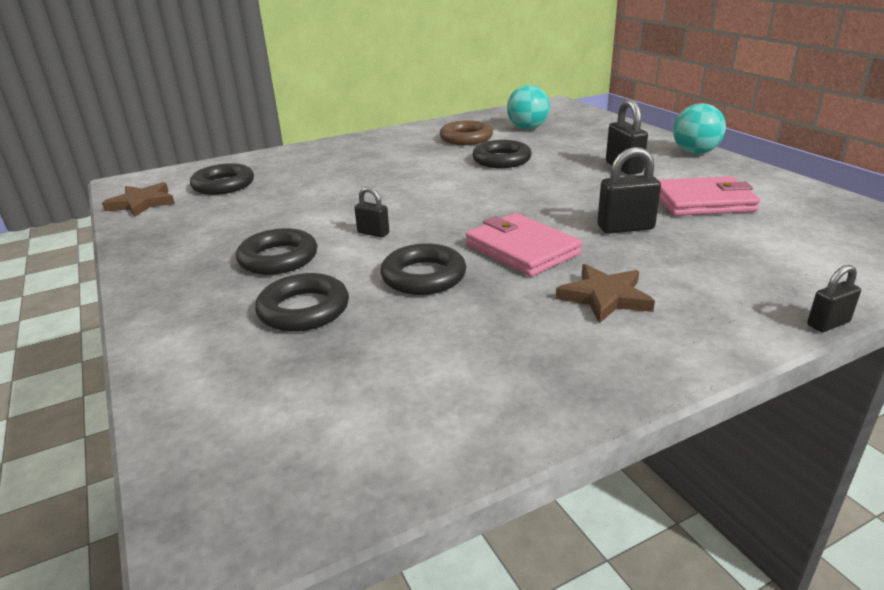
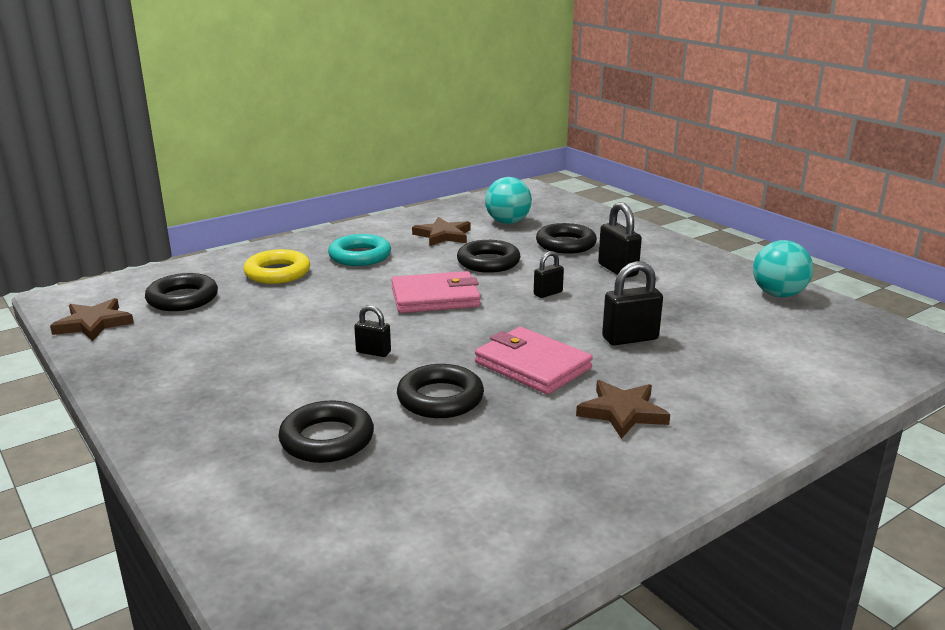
camera: 10 degrees left, 5 degrees down
black ring [236,228,317,275] -> black ring moved to [536,223,597,254]
brown ring [440,120,493,145] -> brown star [412,217,471,246]
pink wallet [659,176,760,216] -> pink wallet moved to [391,271,481,313]
turquoise ball [673,103,726,154] -> turquoise ball moved to [753,240,813,297]
black padlock [807,265,861,332] -> black padlock moved to [534,251,564,298]
none -> yellow ring [243,249,310,284]
none -> turquoise ring [328,234,391,266]

